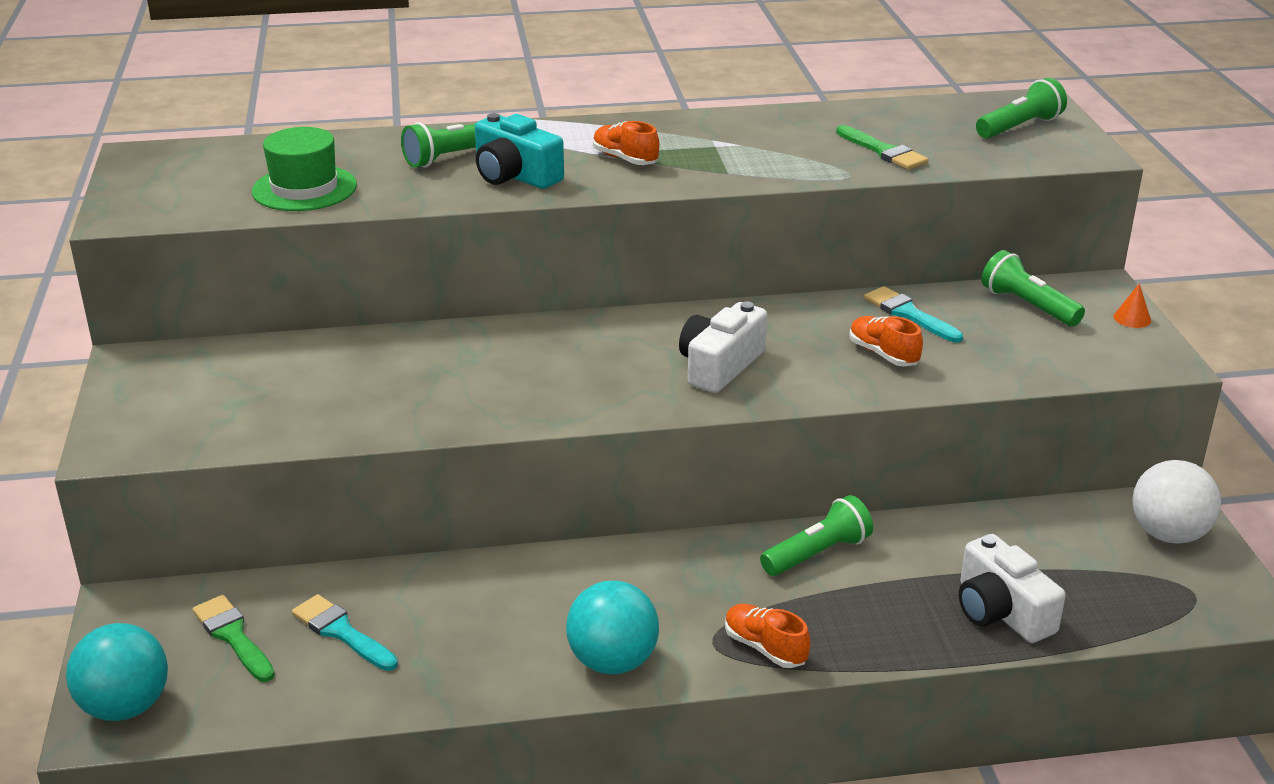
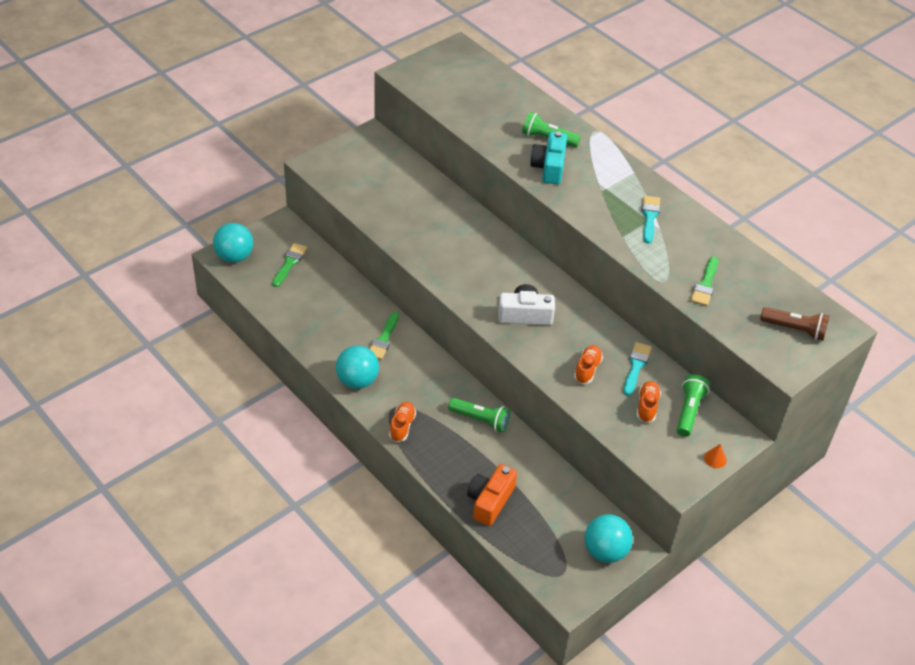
camera: 55 degrees right, 15 degrees up
green hat [252,127,357,211] -> none
turquoise brush [292,594,398,671] -> turquoise brush moved to [642,196,660,244]
orange shoe [593,121,659,165] -> orange shoe moved to [637,381,661,423]
white camera [959,534,1066,643] -> orange camera [467,464,517,526]
green flashlight [976,78,1067,139] -> brown flashlight [760,307,829,341]
white ball [1132,460,1221,544] -> turquoise ball [585,514,633,563]
none -> green brush [370,312,399,360]

